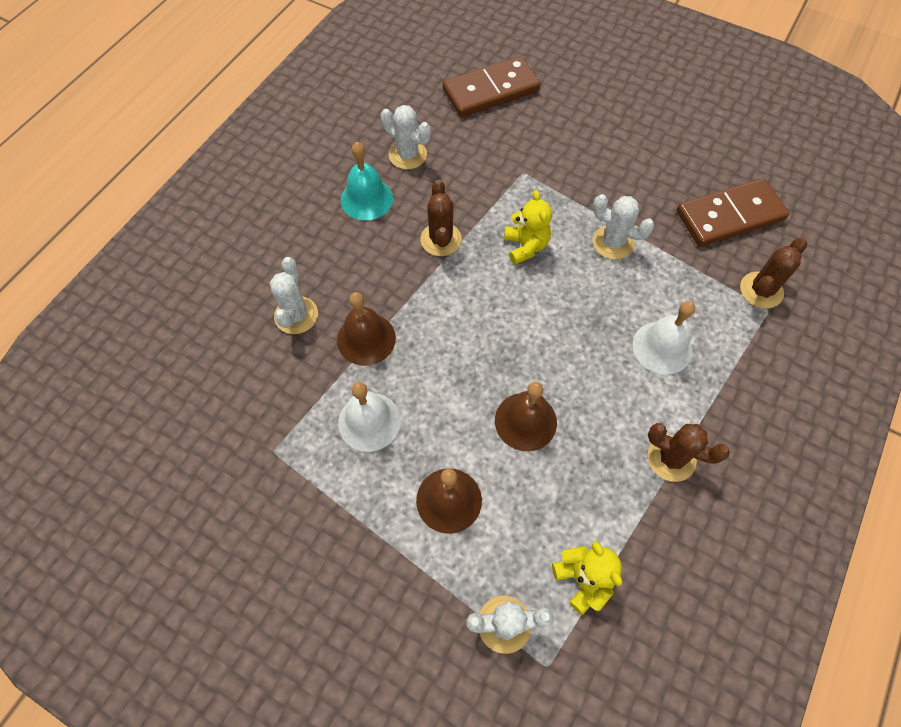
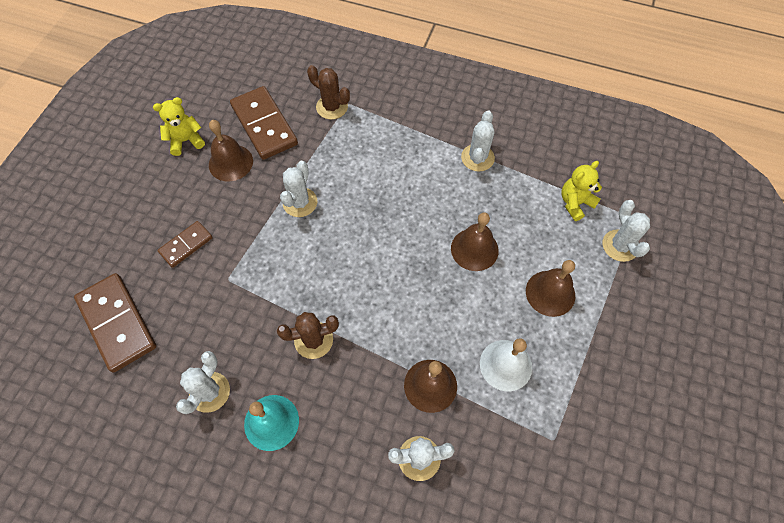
camera: 100 degrees left, 0 degrees up
yellow teddy bear [504,190,552,265] -> yellow teddy bear moved to [153,97,205,156]
white bell [633,301,695,375] -> none
brown cactus [648,423,730,482] -> white cactus [461,110,495,172]
none -> brown domino [158,221,213,268]
none -> brown bell [209,120,253,181]

